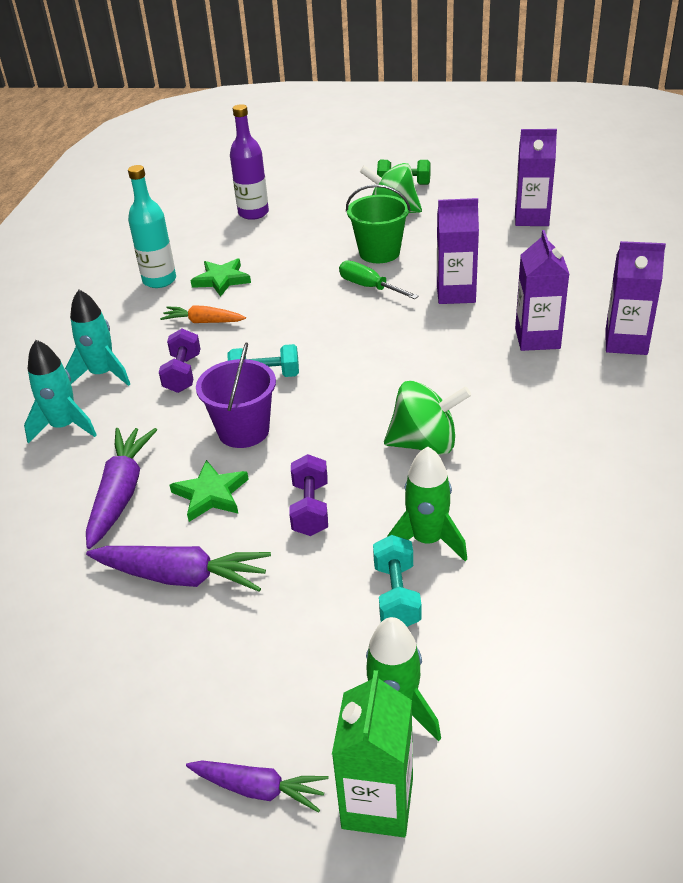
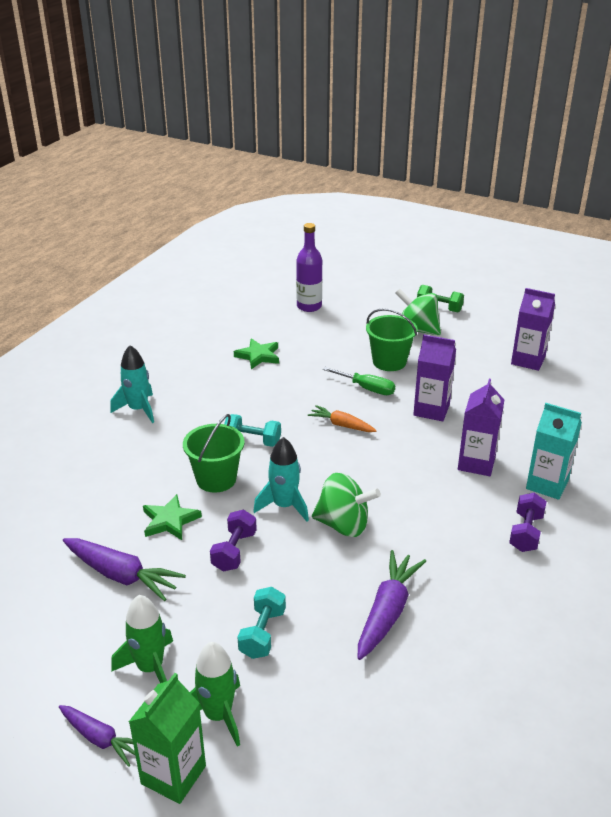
camera: 15 degrees right, 5 degrees down
turquoise rocket [24,340,97,444] -> turquoise rocket moved to [253,437,309,522]
purple carrot [86,428,157,549] -> purple carrot moved to [358,550,426,660]
turquoise bottle [128,165,176,288] -> none
purple dumbbell [159,329,200,393] -> purple dumbbell moved to [509,493,547,552]
orange carrot [160,305,246,323] -> orange carrot moved to [308,405,377,432]
purple bucket [196,342,276,448] -> green bucket [183,414,245,493]
green screwdriver [339,260,419,299] -> green screwdriver turned 150 degrees clockwise [323,367,395,395]
green rocket [387,447,467,561] -> green rocket moved to [111,595,173,683]
purple carton [605,241,666,355] -> turquoise carton [526,403,582,500]

